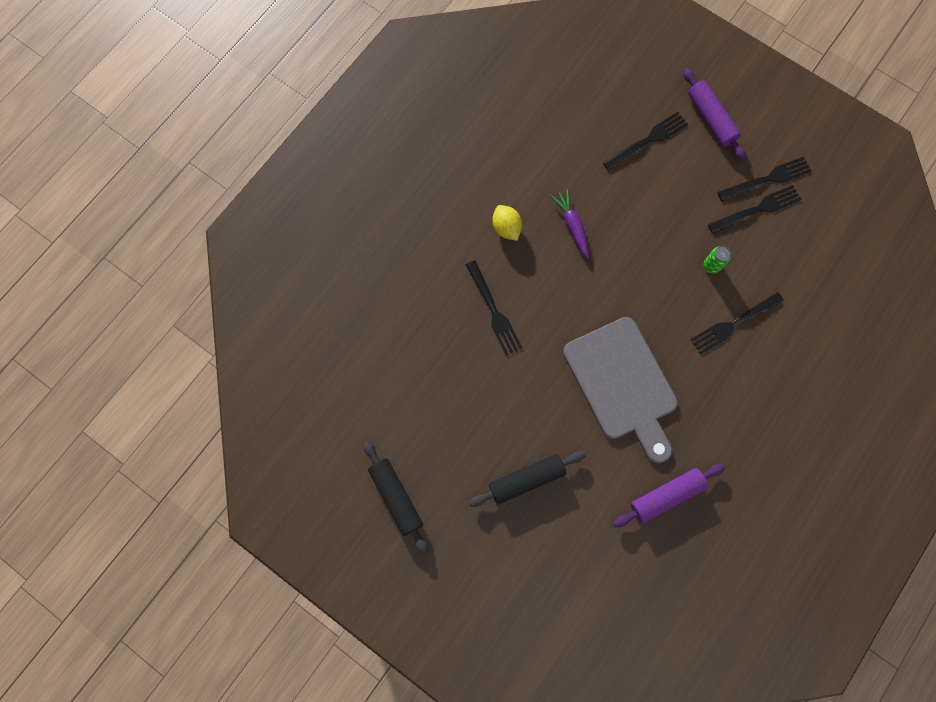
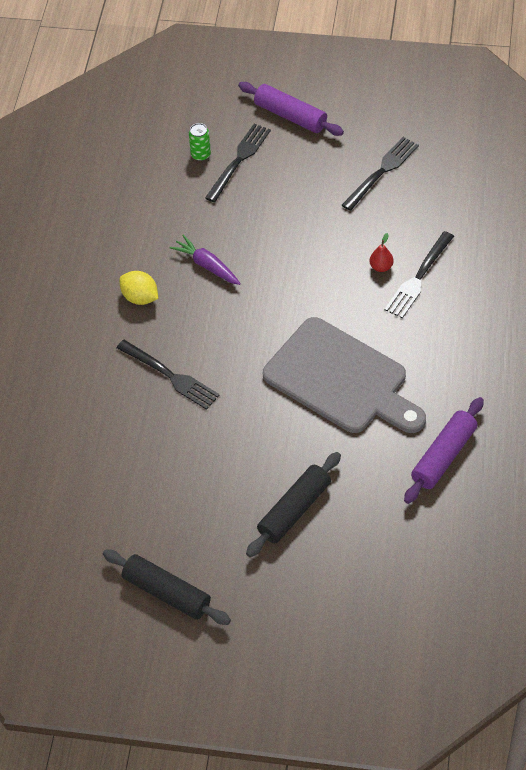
camera: 25 degrees left, 20 degrees down
green can [704,246,731,274] -> green can moved to [189,123,211,161]
black fork [717,157,811,201] -> none
none -> red pear [370,233,393,272]

